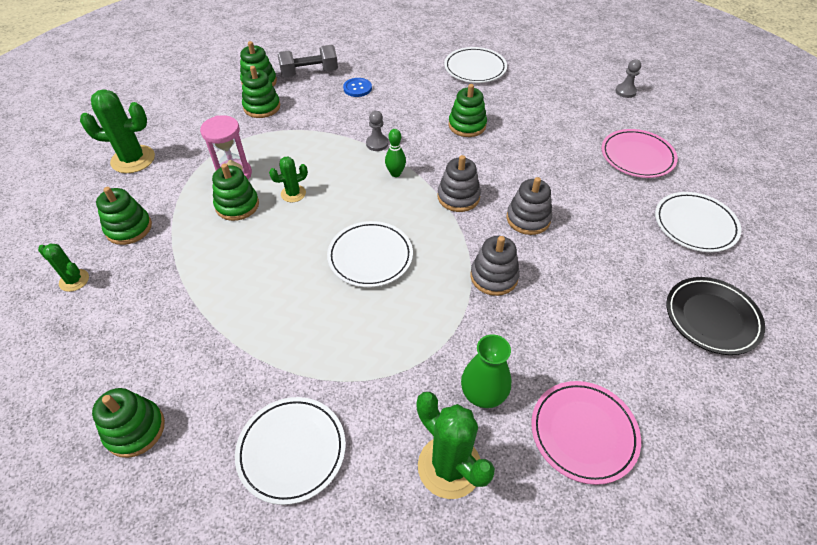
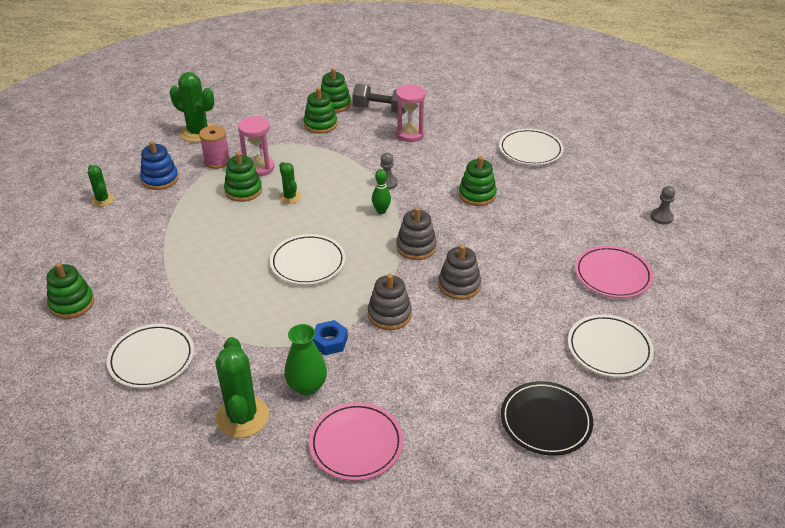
camera: 30 degrees right, 10 degrees down
green stacking toy [96,187,152,245] -> blue stacking toy [140,141,179,190]
green cactus [269,156,308,202] -> green cactus turned 60 degrees clockwise [279,162,301,204]
blue button [343,78,372,97] -> pink hourglass [396,84,426,142]
none -> pink spool [199,125,230,169]
none -> blue nut [313,320,348,355]

